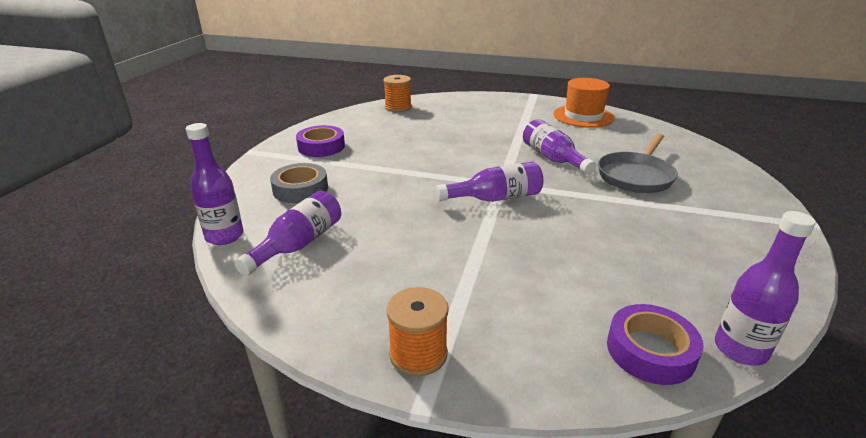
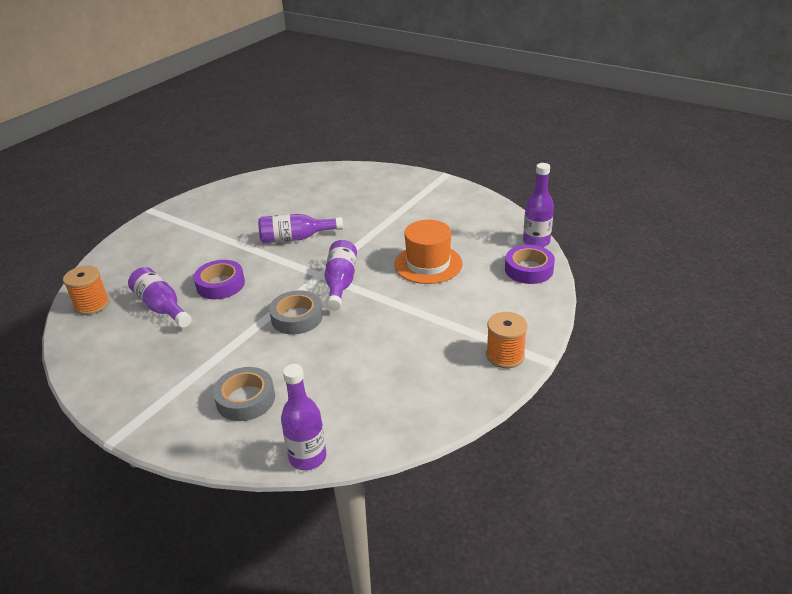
camera: 70 degrees left, 5 degrees up
purple bottle [234,191,341,276] -> purple bottle moved to [128,267,192,328]
purple tape [296,125,345,157] -> purple tape moved to [194,260,245,299]
orange hat [554,78,614,128] -> orange hat moved to [394,220,463,284]
grey pan [598,134,678,193] -> none
none -> grey tape [269,290,323,334]

